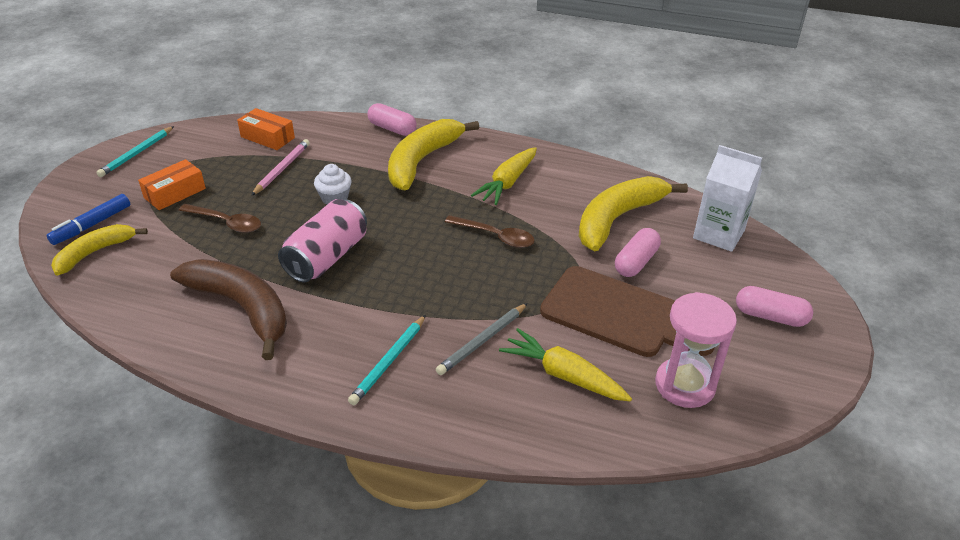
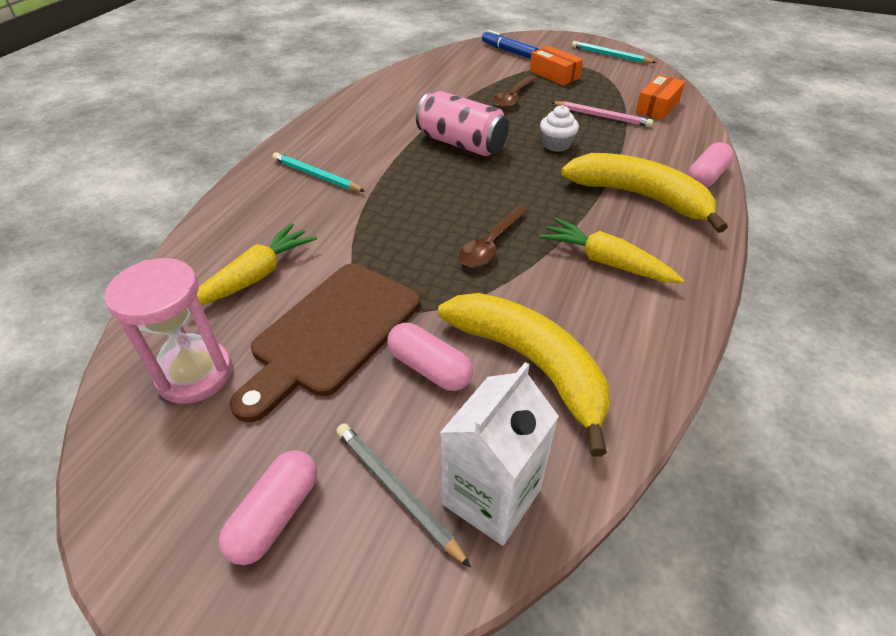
camera: 95 degrees right, 5 degrees up
yellow banana [51,224,148,276] -> none
brown banana [170,259,287,360] -> none
grey pencil [436,303,528,375] -> grey pencil moved to [336,423,471,568]

